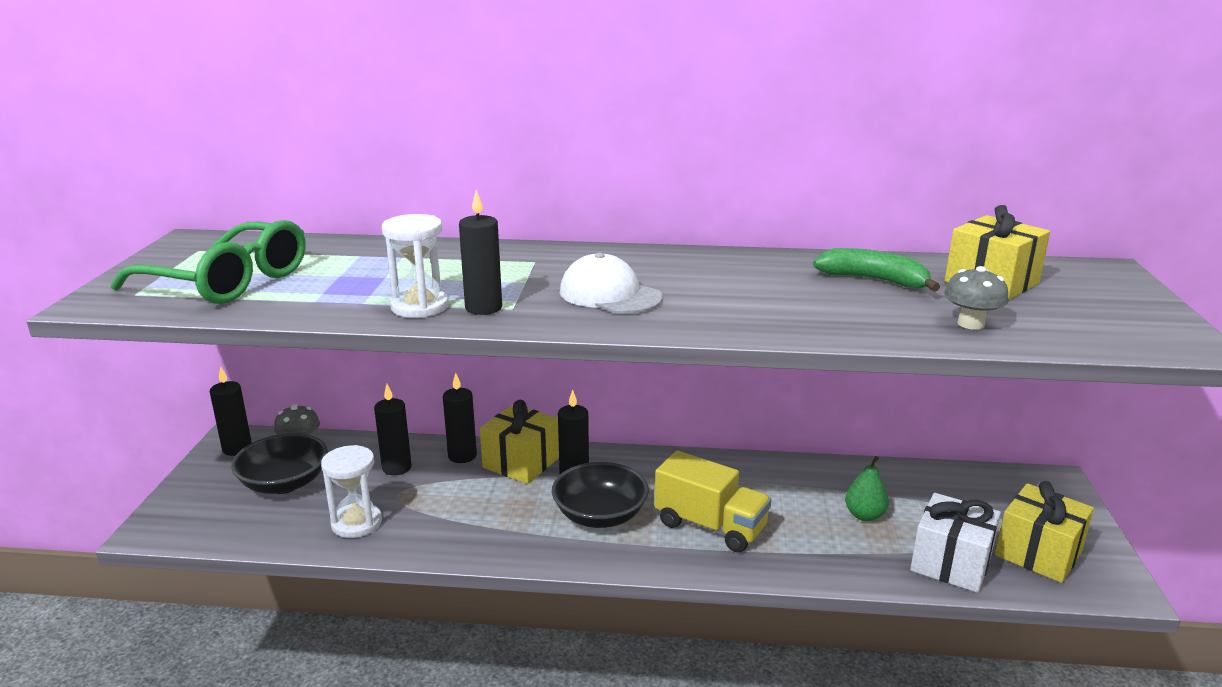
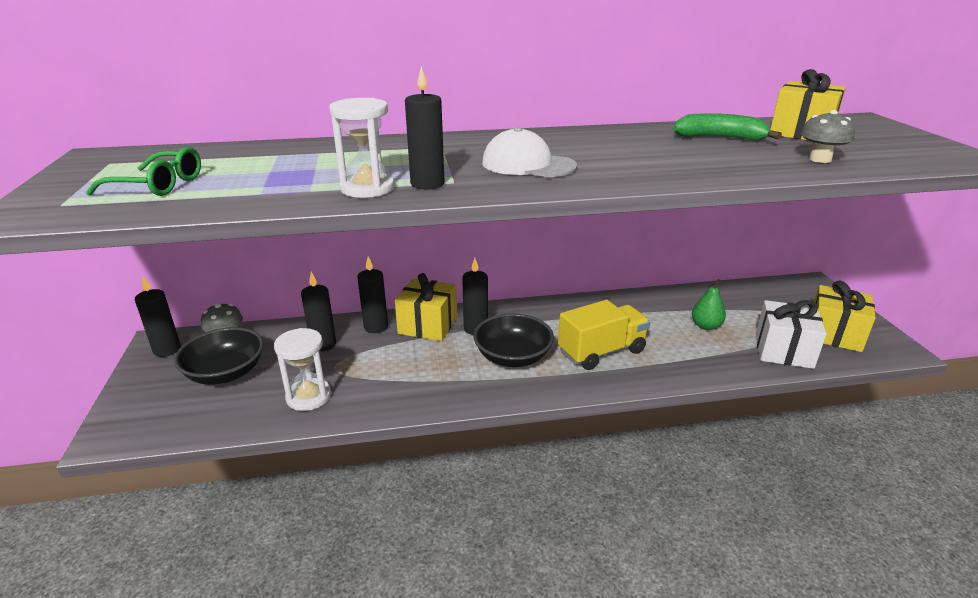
camera: 15 degrees left, 5 degrees up
green glasses [111,220,306,304] -> green glasses [86,147,201,196], size x0.58
yellow truck [655,451,771,552] -> yellow truck turned 45 degrees counterclockwise [558,300,650,370]

